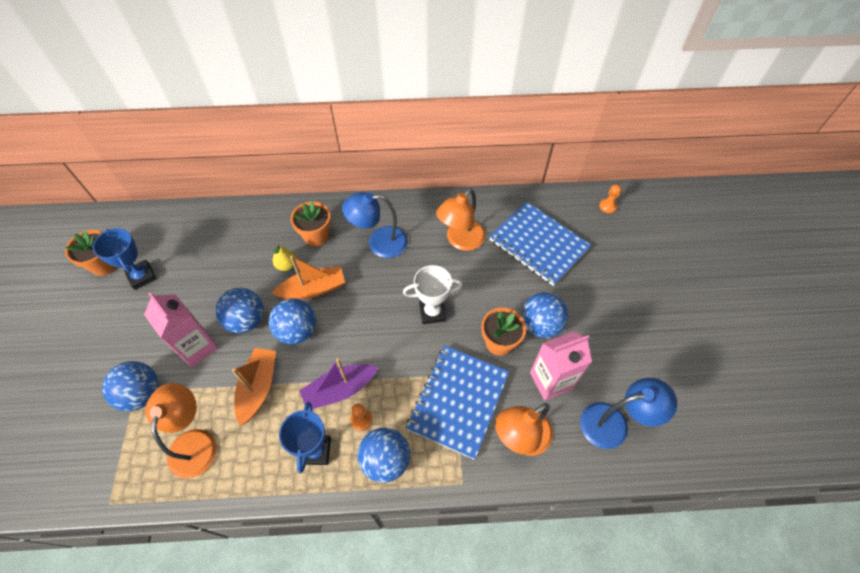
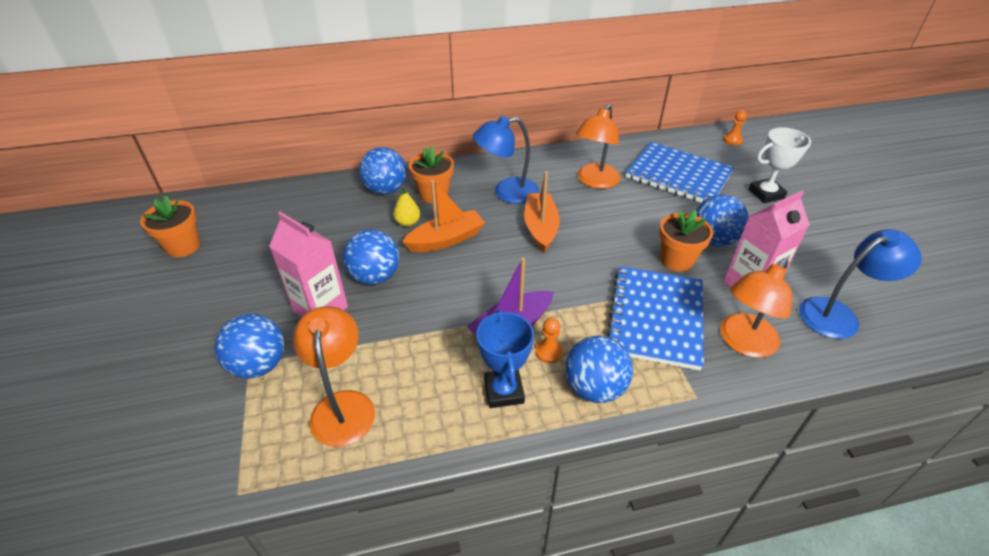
camera: 10 degrees left, 15 degrees down
blue trophy [93,228,157,290] -> none
orange boat [232,348,276,426] -> orange boat moved to [524,171,560,252]
blue ball [269,298,316,345] -> blue ball moved to [359,147,407,195]
white trophy [403,265,463,324] -> white trophy moved to [749,127,811,203]

